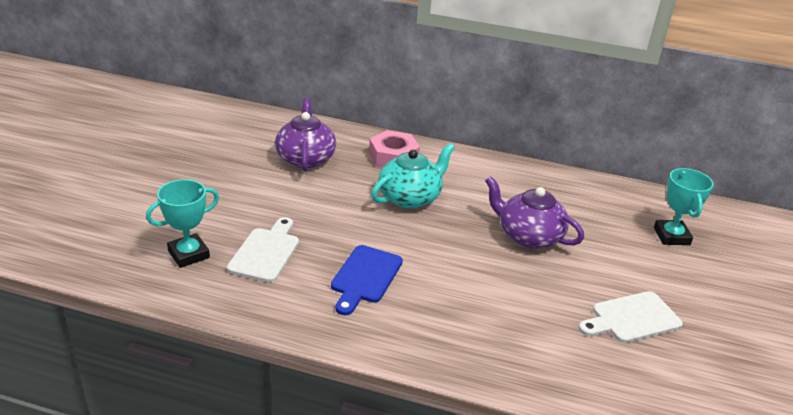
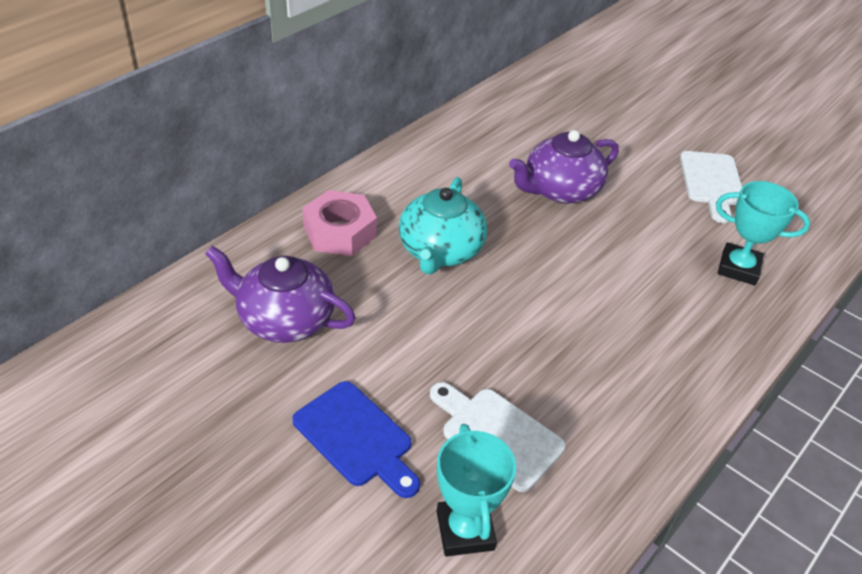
camera: 65 degrees left, 10 degrees up
blue cutting board [331,245,403,315] -> blue cutting board moved to [292,381,420,498]
turquoise teapot [371,143,455,209] -> turquoise teapot turned 150 degrees counterclockwise [399,177,487,274]
turquoise trophy [654,168,714,245] -> turquoise trophy moved to [716,181,810,285]

